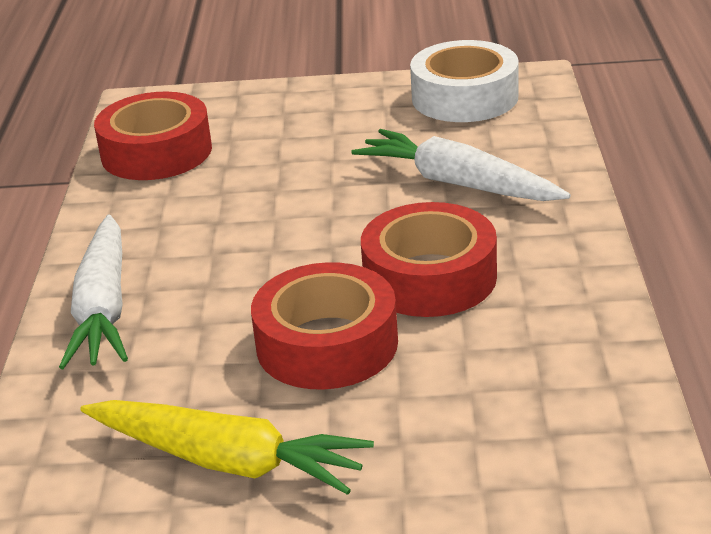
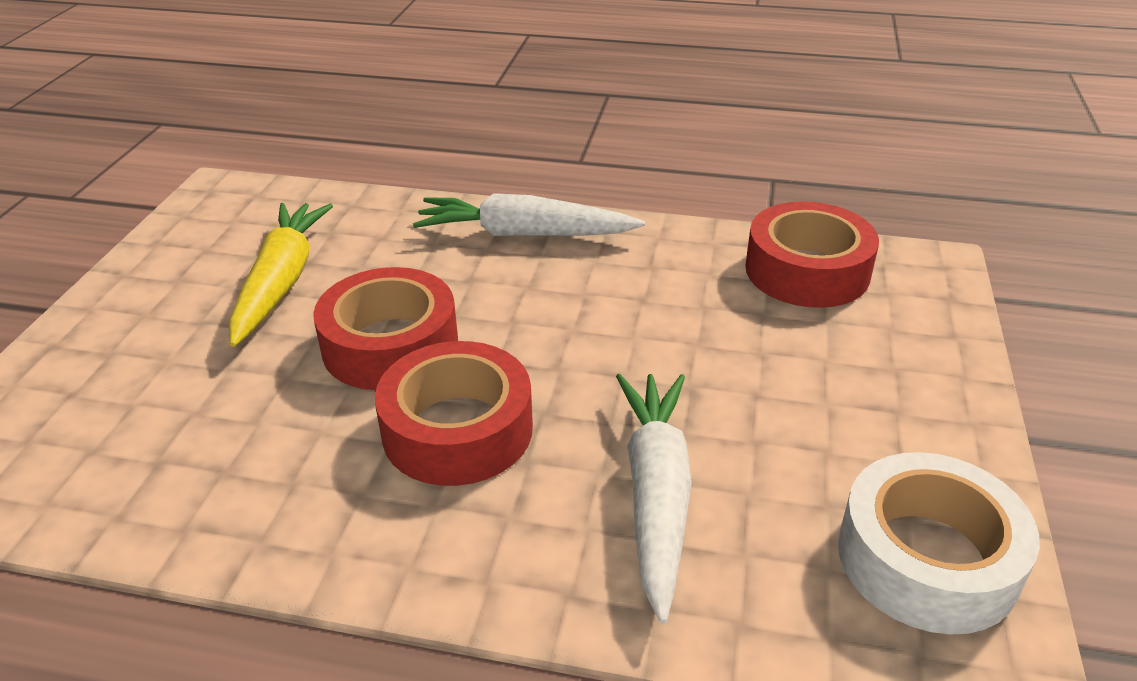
camera: 100 degrees right, 5 degrees up
yellow carrot [80,400,374,495] -> yellow carrot turned 150 degrees clockwise [229,203,333,347]
white carrot [352,129,571,201] -> white carrot turned 45 degrees counterclockwise [616,374,692,624]

